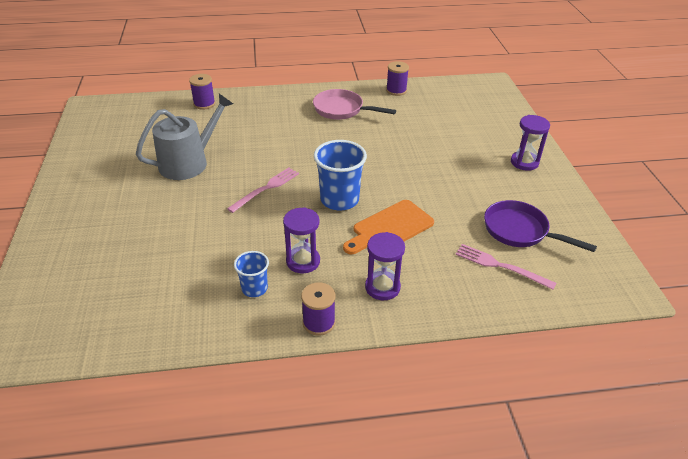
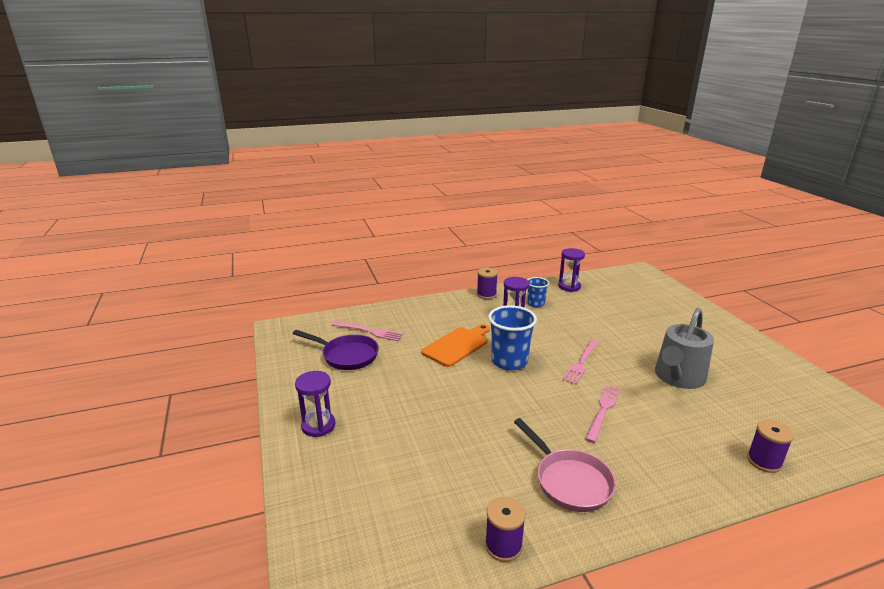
camera: 170 degrees right, 15 degrees down
pink pan [313,89,396,120] -> pink pan turned 45 degrees clockwise [514,418,616,512]
purple hourglass [365,232,405,300] -> purple hourglass moved to [558,248,585,292]
none -> pink fork [585,385,621,443]

